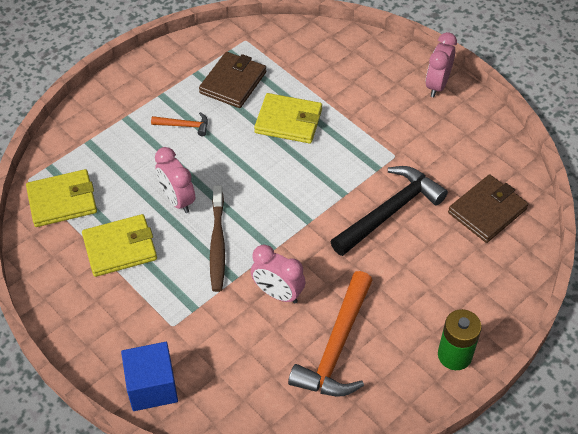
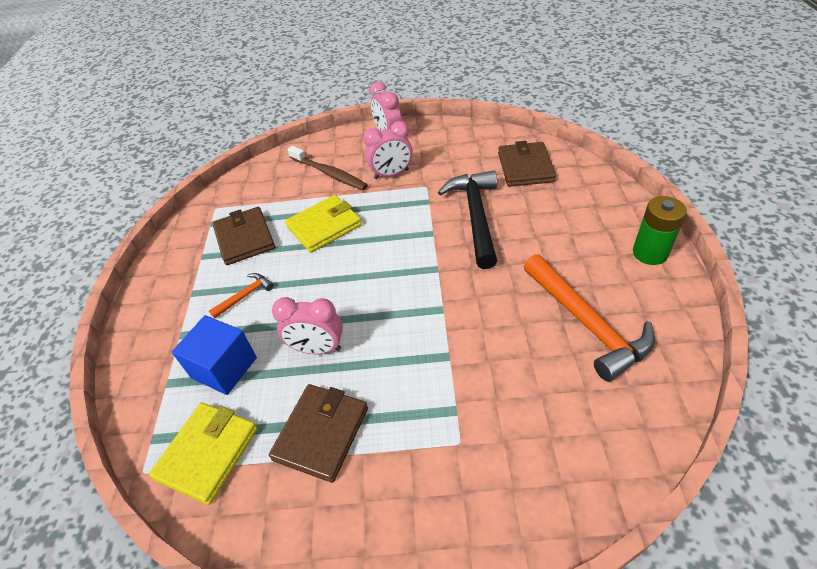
camera: 45 degrees left, 5 degrees down
yellow wallet [82,214,157,277] -> brown wallet [269,384,368,483]
blue cube [121,342,178,411] -> blue cube moved to [172,315,257,395]
brown toothbrush [210,186,225,292] -> brown toothbrush moved to [288,146,368,190]
pink clock [251,245,306,304] -> pink clock moved to [363,121,413,179]

